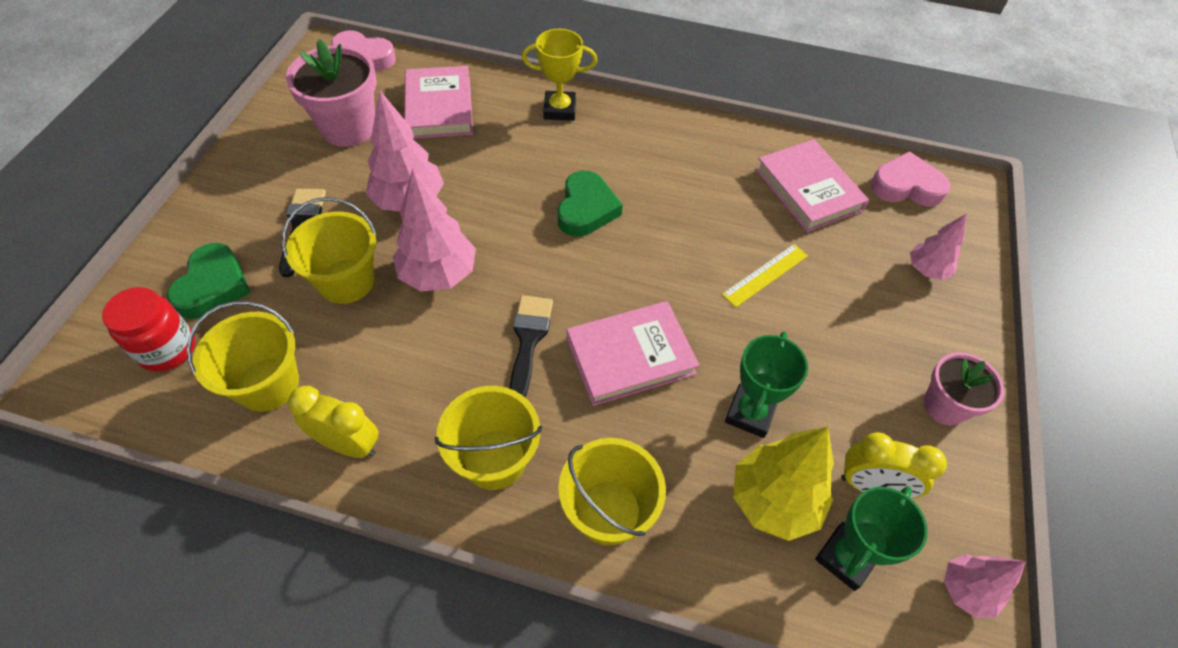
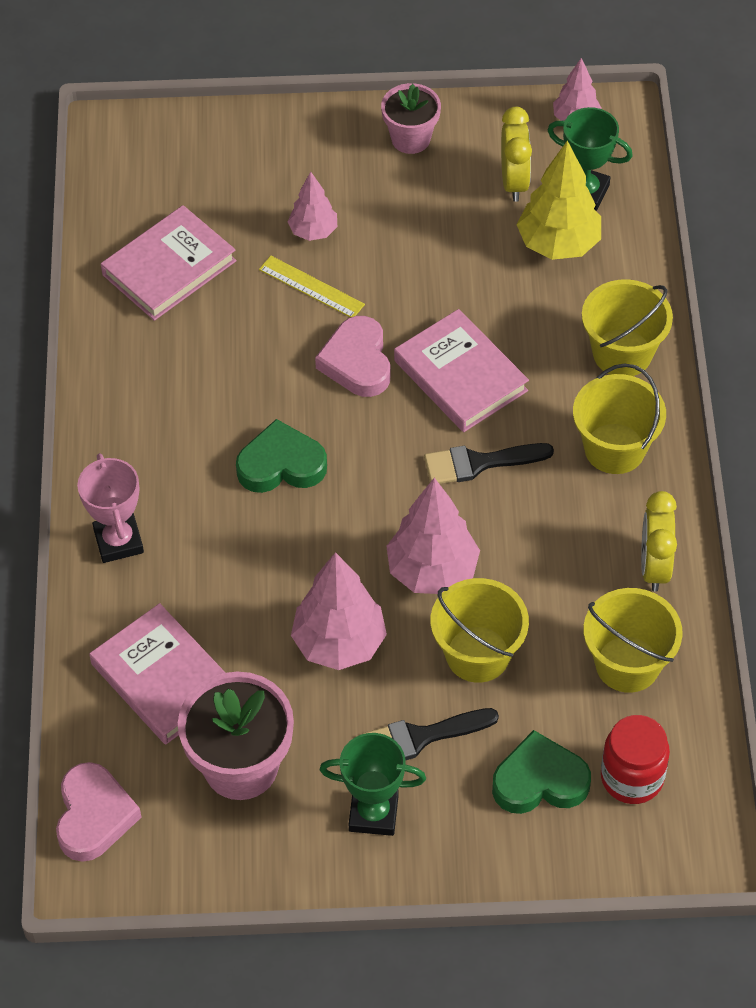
camera: 105 degrees left, 0 degrees up
pink book [404,66,473,139] -> pink book turned 75 degrees clockwise [89,603,226,744]
yellow trophy [522,29,597,121] -> pink trophy [77,453,144,563]
green trophy [725,332,808,438] -> green trophy moved to [320,733,426,836]
pink heart [870,151,950,207] -> pink heart moved to [315,316,390,397]
pink tree [910,214,967,280] -> pink tree moved to [288,172,337,241]

